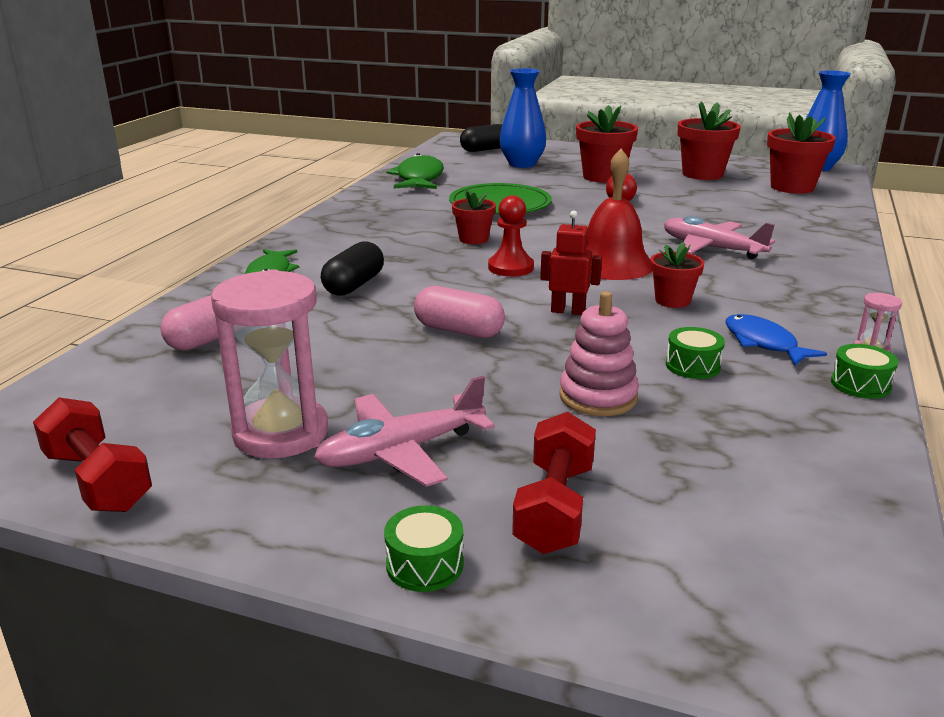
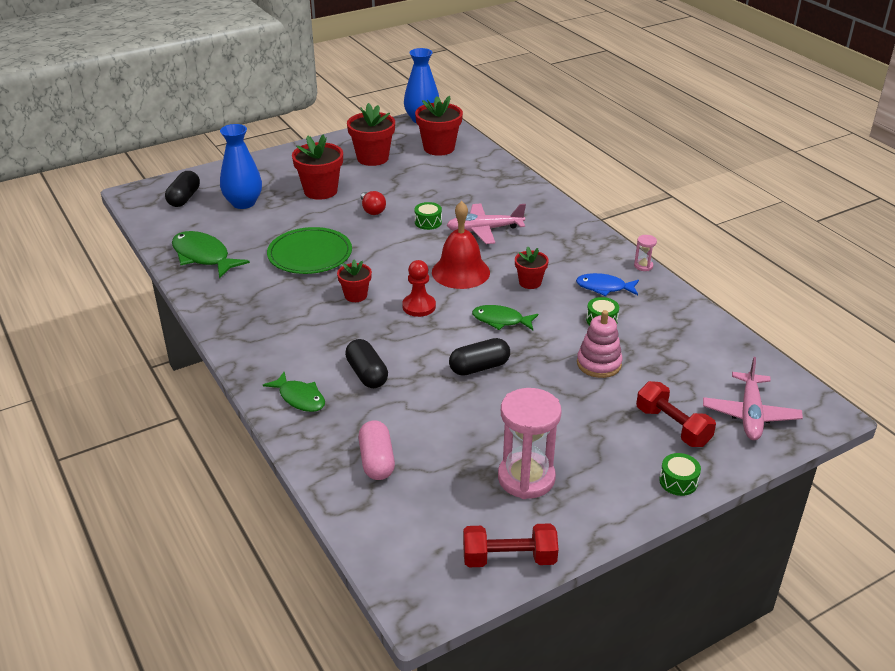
camera: 50 degrees left, 10 degrees up
pink plane [314,376,495,487] -> pink plane moved to [703,357,803,440]
pink capsule [414,286,505,338] -> black capsule [449,338,510,376]
red robot [540,210,602,315] -> green fish [472,305,538,330]
green drum [831,344,898,399] -> green drum moved to [415,202,442,230]

